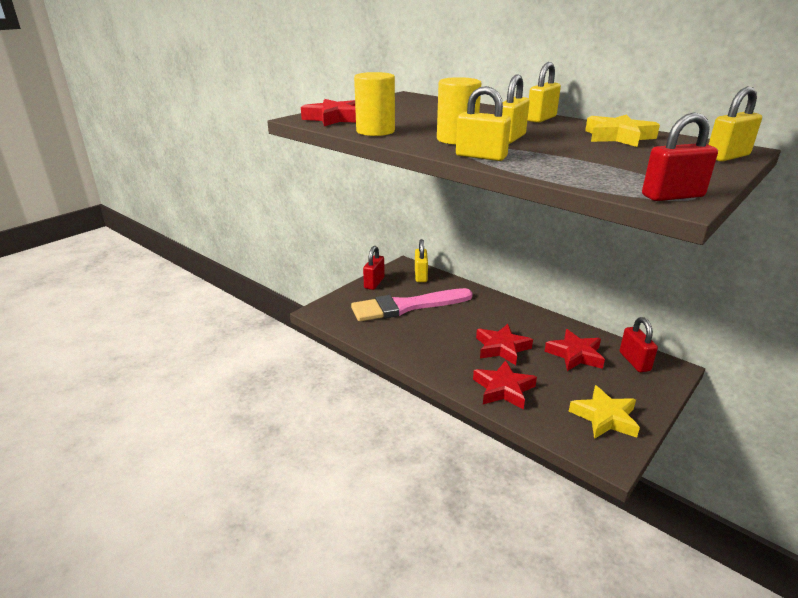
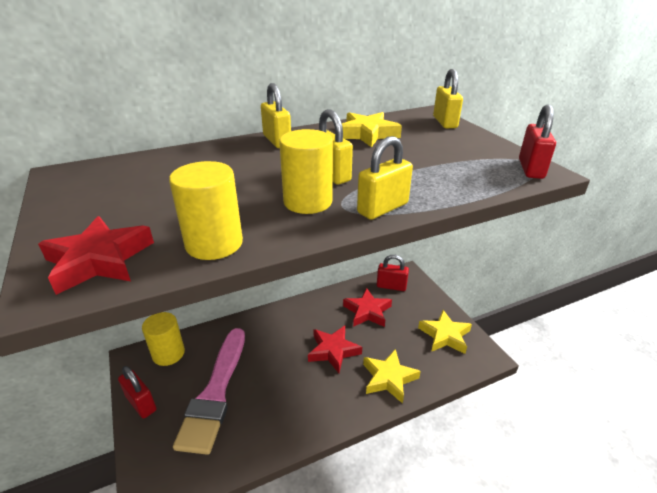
camera: 65 degrees left, 5 degrees up
yellow padlock [415,239,428,282] -> yellow cylinder [142,312,185,366]
red star [473,360,537,410] -> yellow star [363,349,421,404]

